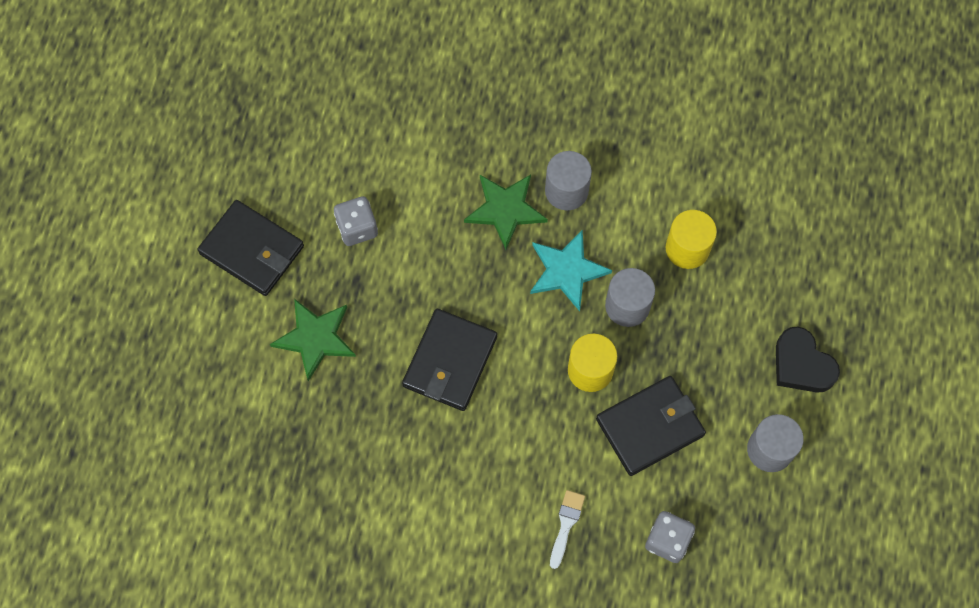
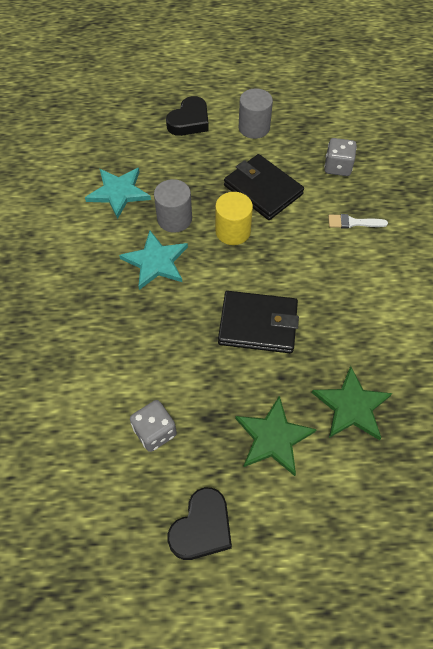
camera: 105 degrees left, 10 degrees down
black wallet [197,200,304,296] -> black heart [167,487,232,560]
green star [464,175,548,250] -> green star moved to [312,366,392,440]
grey cylinder [545,151,592,210] -> none
yellow cylinder [666,210,717,269] -> turquoise star [85,168,151,219]

